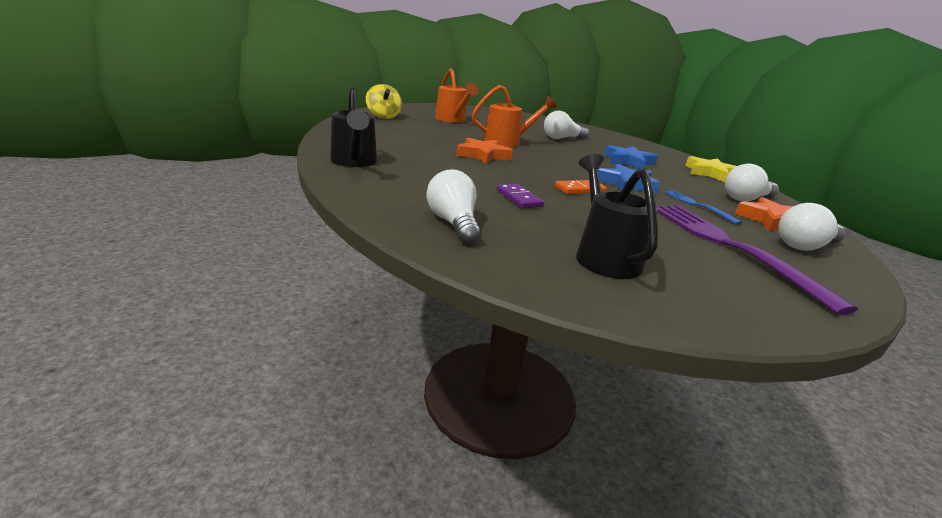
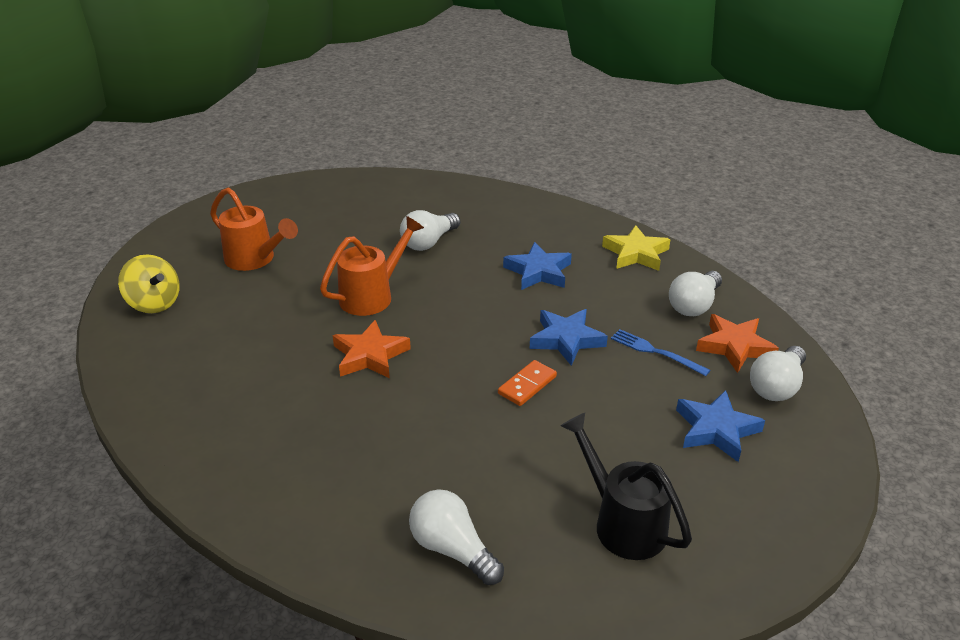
camera: 25 degrees left, 10 degrees up
black watering can [330,86,377,167] -> none
purple domino [497,184,544,209] -> none
purple fork [656,206,858,315] -> blue star [676,390,765,462]

